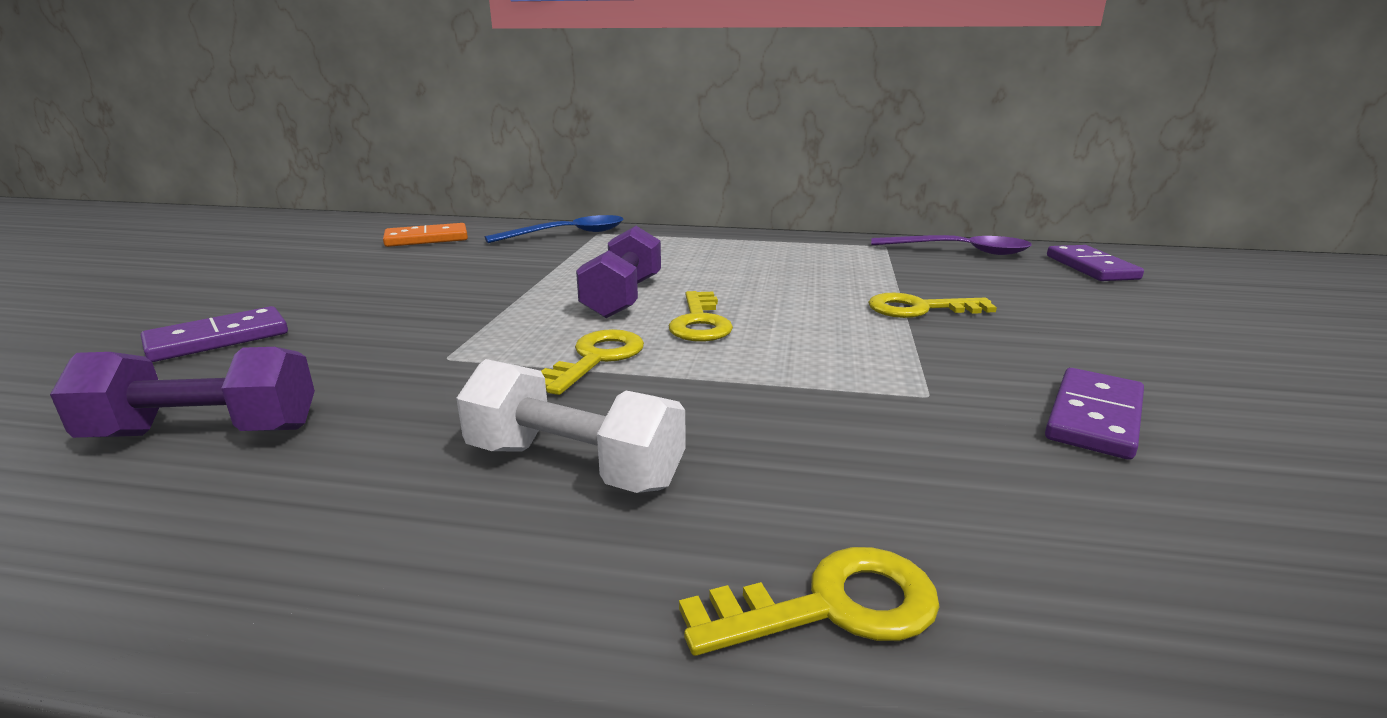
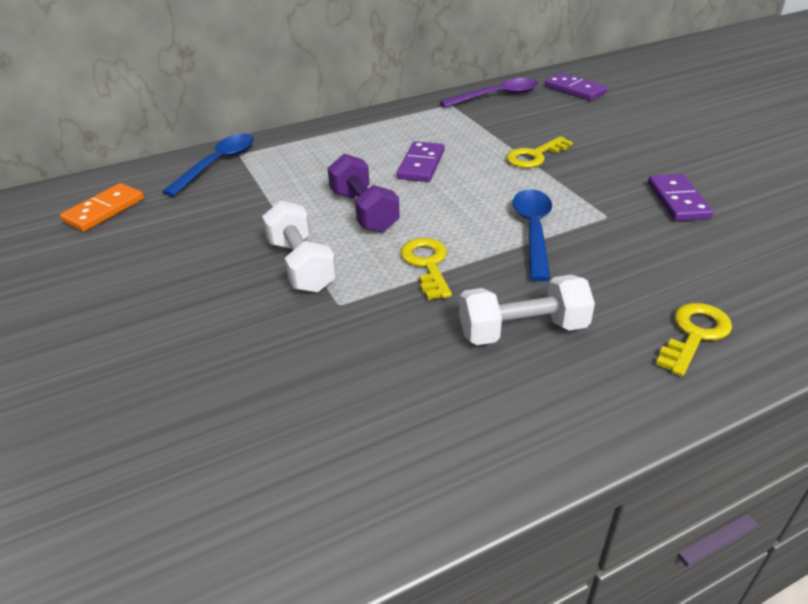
camera: 35 degrees left, 15 degrees up
purple dumbbell [50,347,315,438] -> none
purple domino [141,306,288,362] -> purple domino moved to [397,141,445,182]
yellow key [669,291,733,342] -> none
none -> white dumbbell [262,201,337,293]
none -> blue spoon [512,189,552,281]

